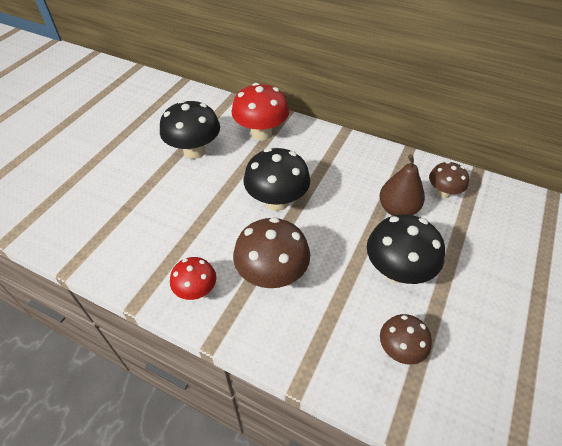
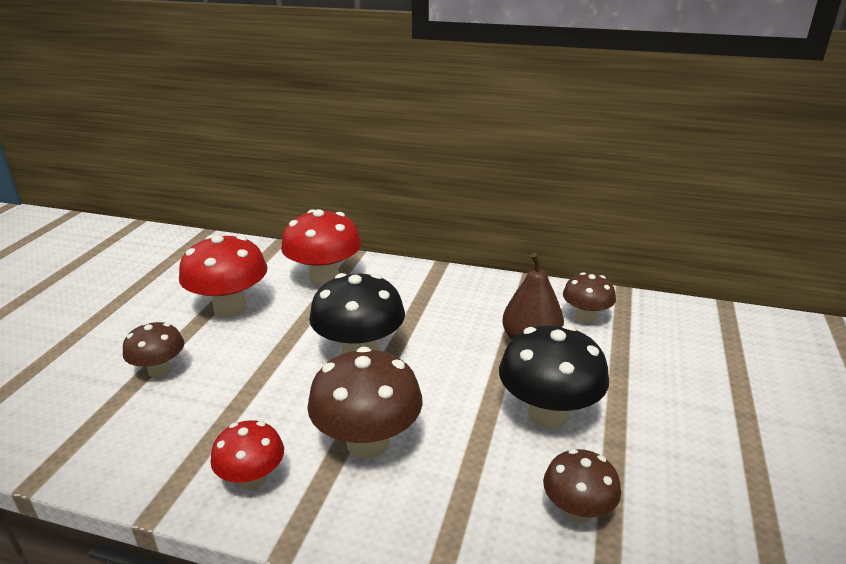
camera: 10 degrees left, 20 degrees down
black mushroom [160,100,220,159] -> red mushroom [179,235,267,317]
none -> brown mushroom [123,322,185,378]

